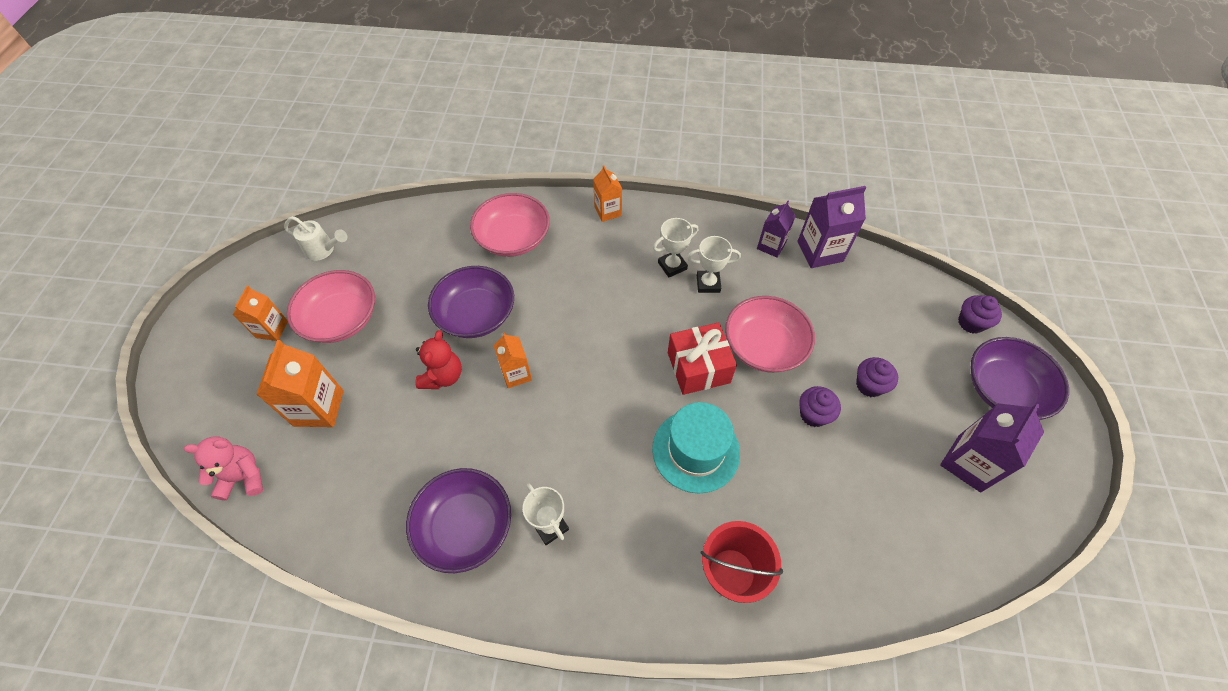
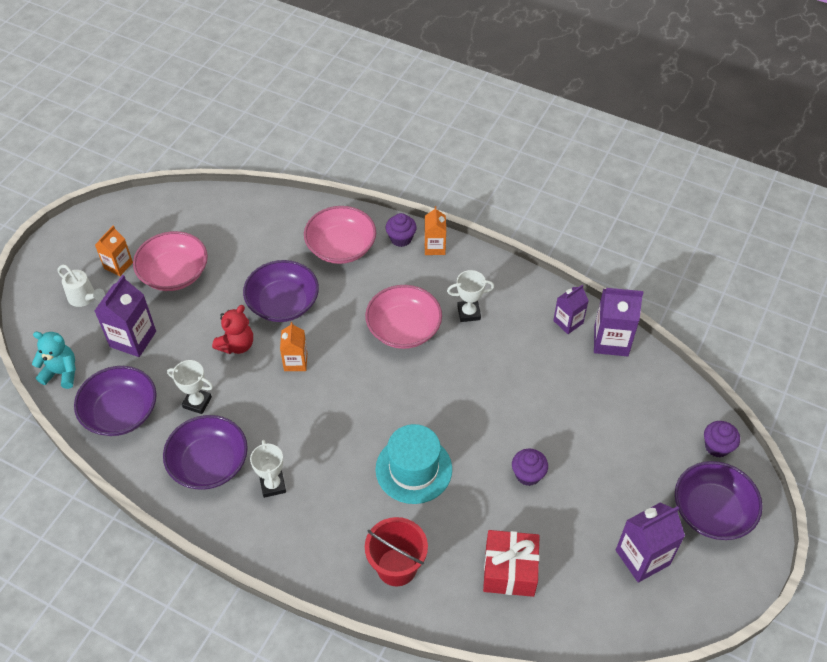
camera: 20 degrees right, 5 degrees down
pink teddy bear [184,436,263,500] -> turquoise teddy bear [32,332,76,389]
orange carton [256,340,344,427] -> purple carton [95,275,156,357]
white watering can [284,216,347,261] -> white watering can moved to [57,265,105,307]
red gift [668,322,737,395] -> red gift moved to [483,530,540,597]
white trophy [687,236,741,293] -> white trophy moved to [167,360,213,414]
pink bowl [725,296,815,372] -> pink bowl moved to [365,285,442,349]
purple cupcake [856,357,898,397] -> purple cupcake moved to [386,213,417,247]
none -> purple bowl [74,366,157,436]

